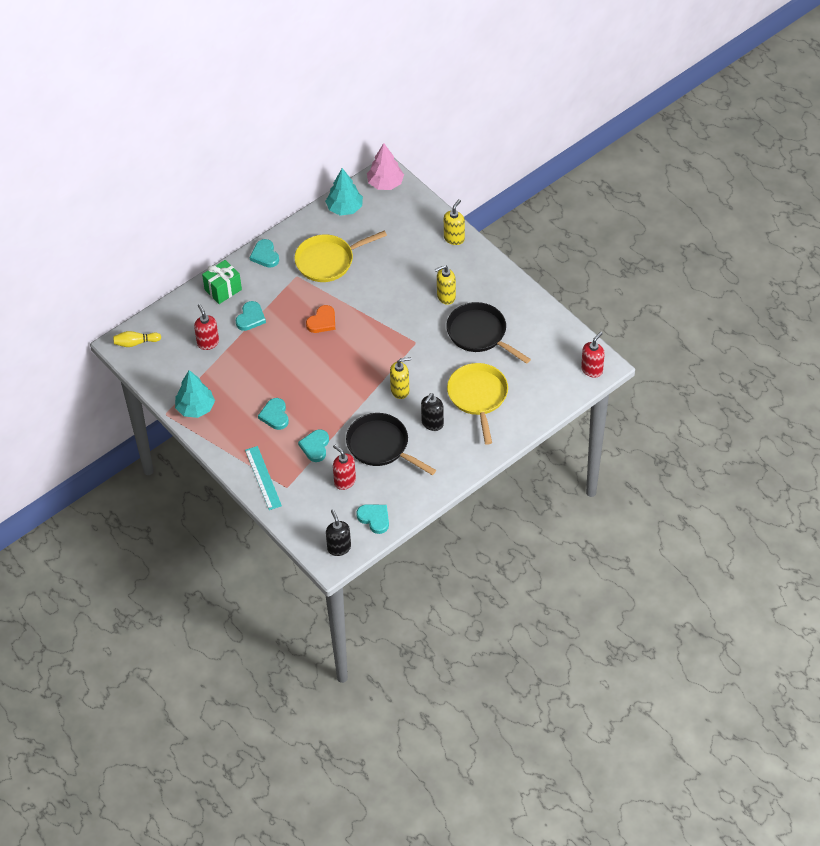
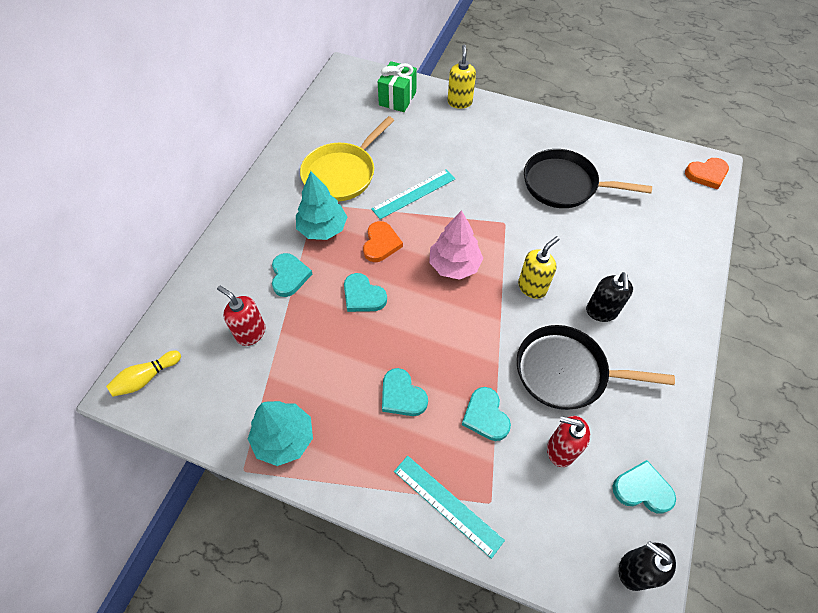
camera: 30 degrees left, 5 degrees up
green gift [202,260,242,304] -> green gift moved to [378,61,417,112]
turquoise heart [250,239,279,268] -> turquoise heart moved to [344,273,387,312]
turquoise tree [325,168,363,216] -> turquoise tree moved to [296,171,347,240]
pink tree [367,143,404,190] -> pink tree moved to [429,210,483,280]
yellow soap dispenser [435,265,456,305] -> none
yellow pan [447,363,508,445] -> none
red soap dispenser [581,332,605,377] -> orange heart [685,158,729,190]
none -> turquoise ruler [371,169,455,219]

